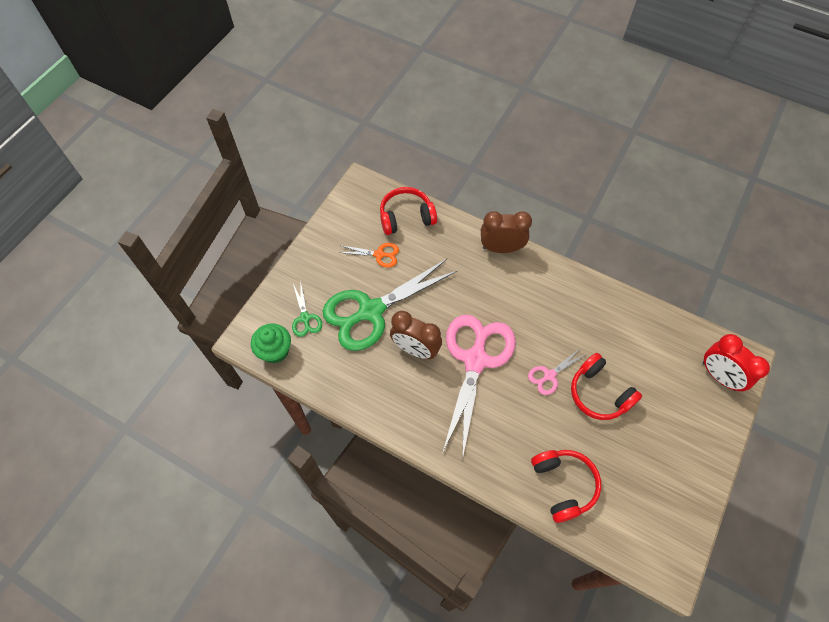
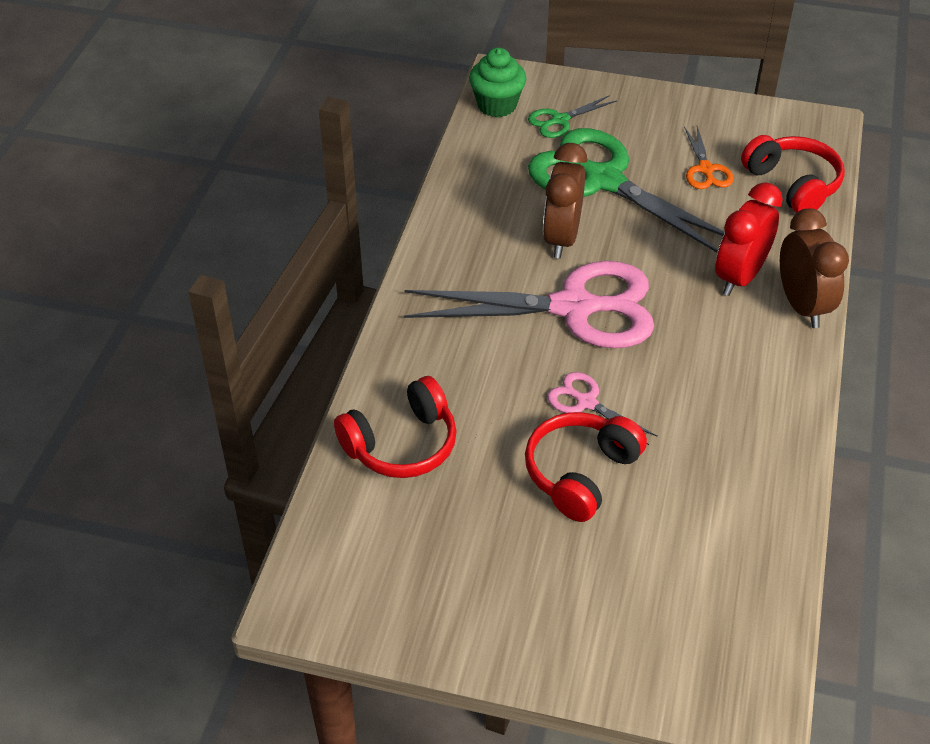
camera: 75 degrees right, 15 degrees down
red clock [703,334,770,391] -> red clock moved to [715,182,783,296]

